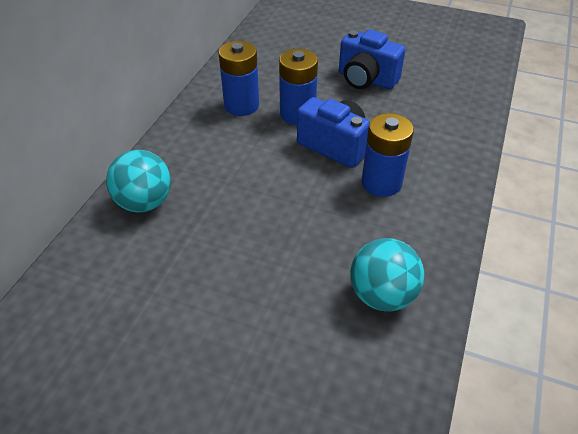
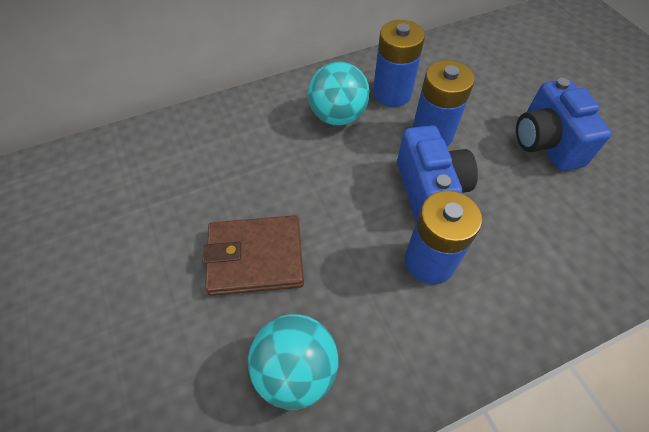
camera: 45 degrees right, 10 degrees up
turquoise ball [106,150,171,213] -> turquoise ball moved to [308,62,370,126]
none -> brown wallet [203,215,304,296]

